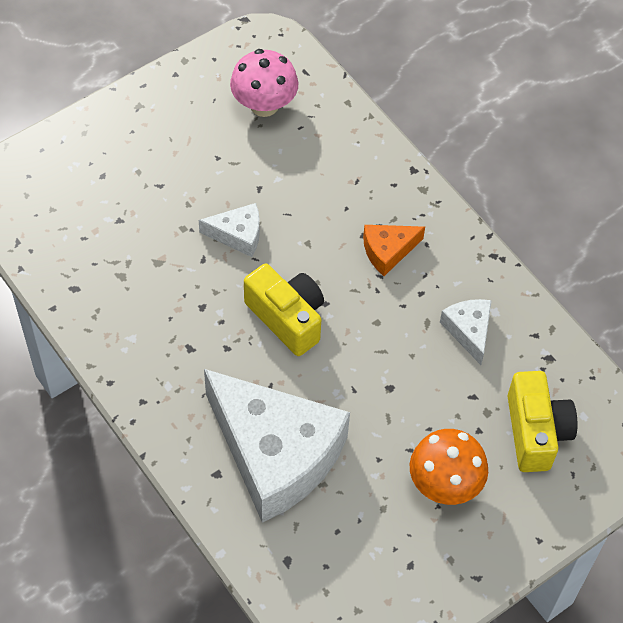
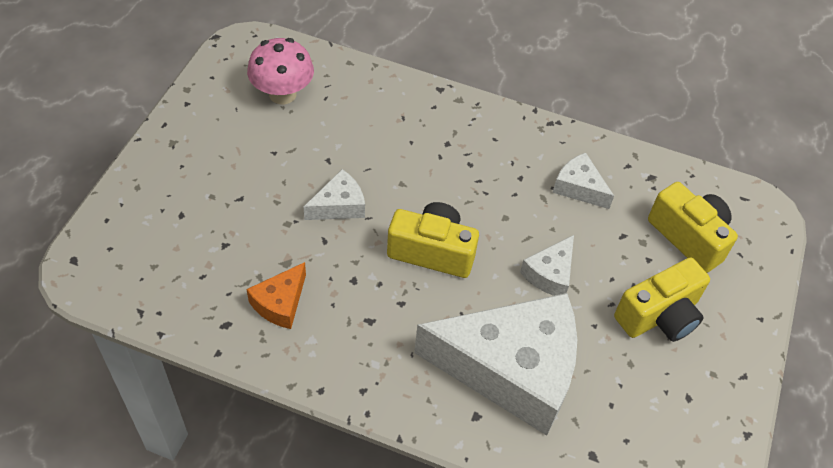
camera: 35 degrees left, 5 degrees down
orange cheese [363,225,425,276] -> orange cheese moved to [247,262,306,329]
orange mushroom [410,429,488,505] -> yellow camera [614,257,710,342]
none -> white cheese [520,235,574,296]

